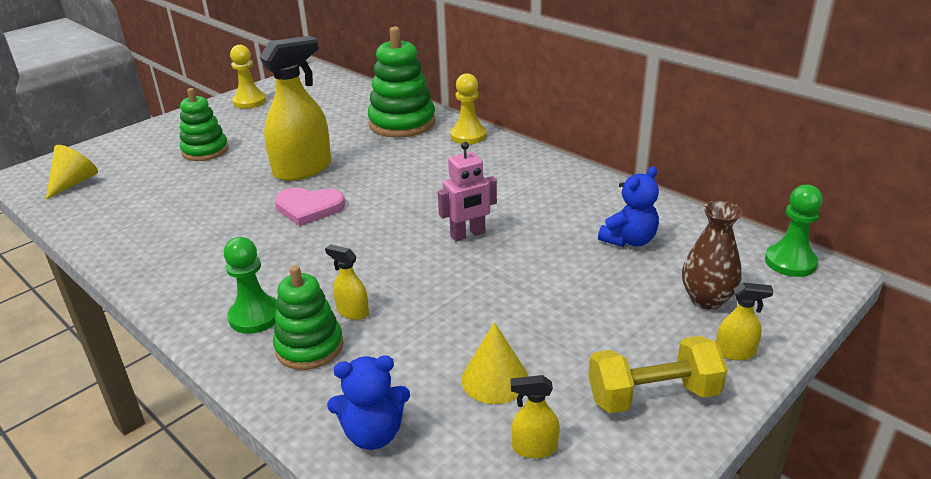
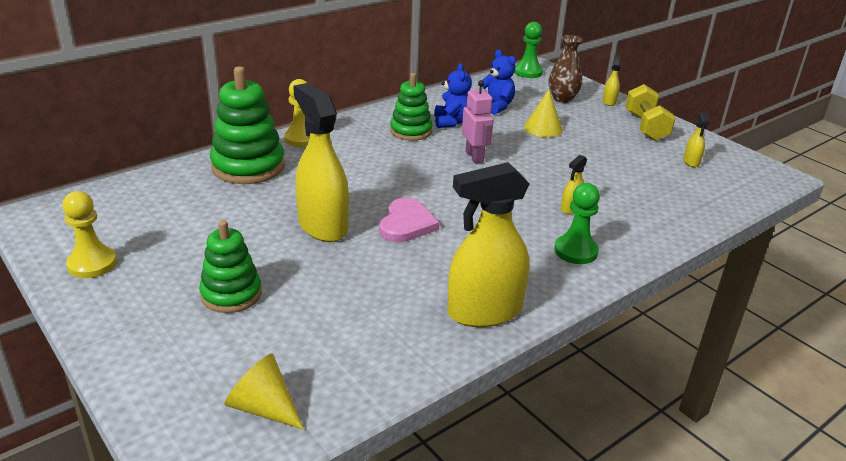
camera: 85 degrees left, 0 degrees up
green stacking toy [273,265,343,370] -> green stacking toy moved to [390,73,433,141]
blue teddy bear [327,355,410,450] -> blue teddy bear moved to [434,64,472,128]
yellow cone [461,322,529,404] -> yellow cone moved to [524,89,563,137]
none -> yellow spray bottle [447,162,530,327]

